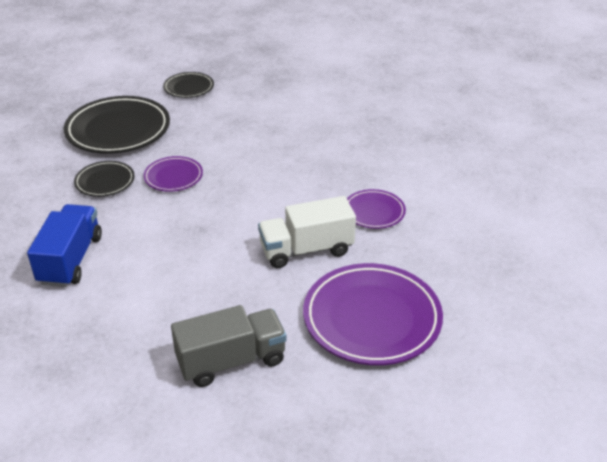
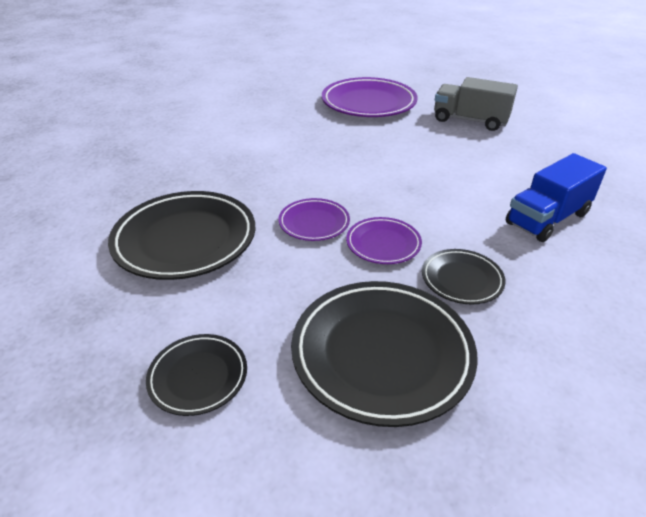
camera: 135 degrees left, 0 degrees up
white truck [258,196,356,268] -> none
purple plate [347,189,406,229] -> purple plate moved to [278,198,350,241]
none -> black plate [108,191,255,280]

